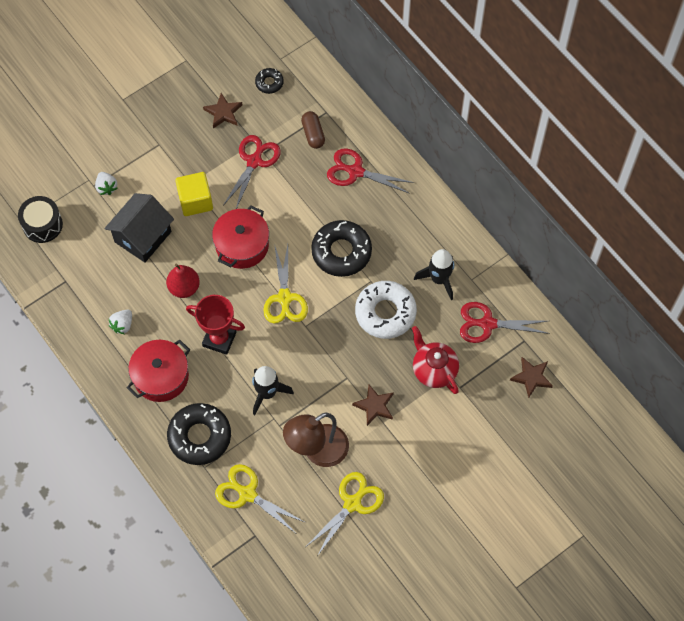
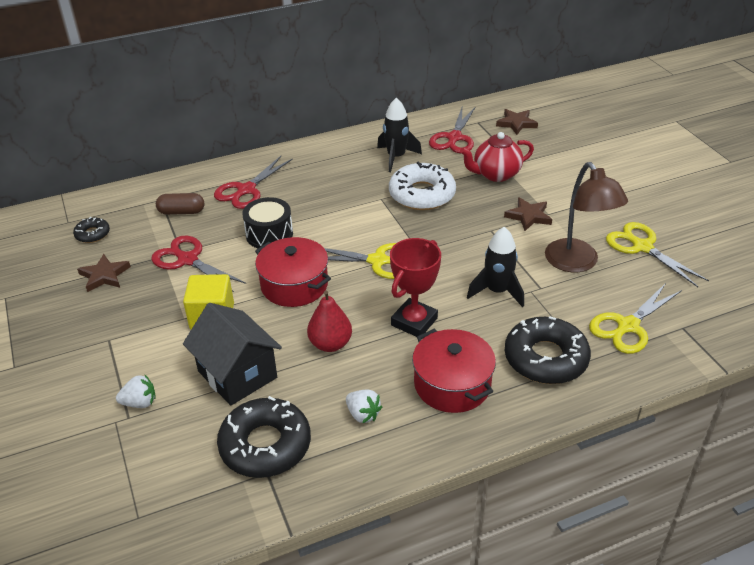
camera: 75 degrees left, 25 degrees down
black drum [18,196,63,243] -> black drum moved to [242,197,293,248]
black donut [311,220,372,277] -> black donut moved to [217,396,311,478]

